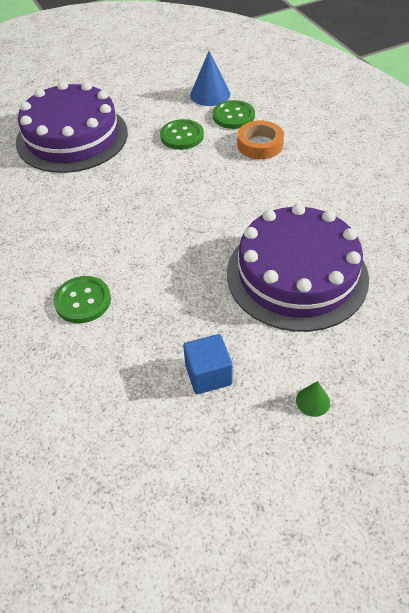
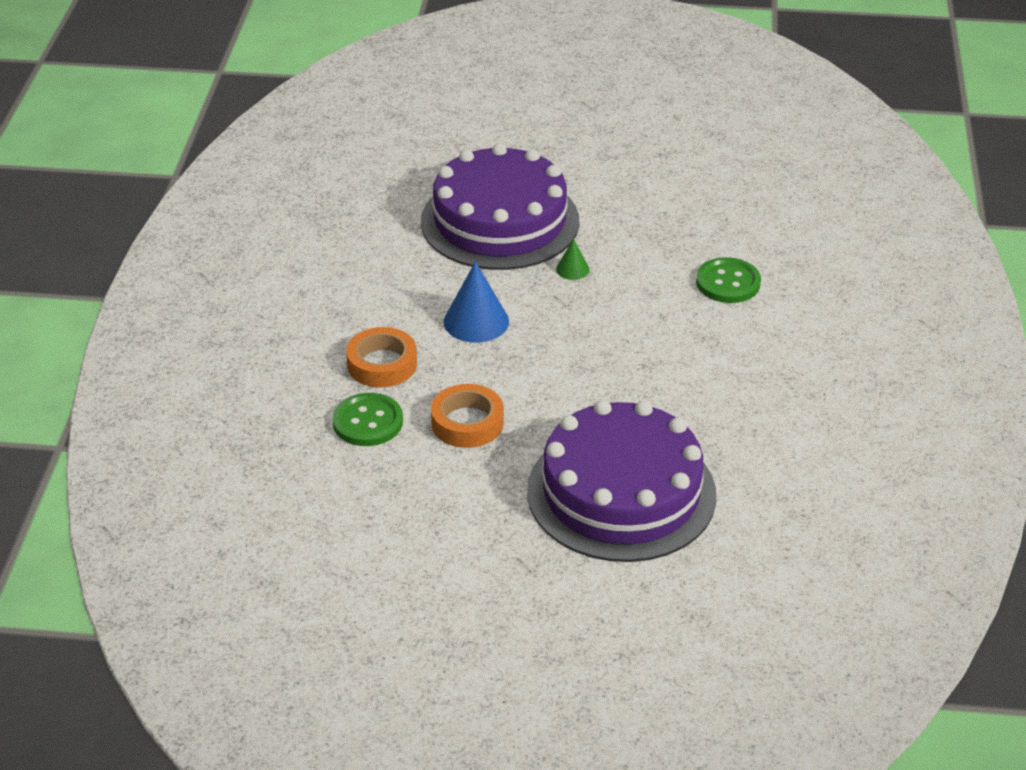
camera: 150 degrees left, 10 degrees down
green button [160,119,204,150] -> orange tape [431,384,504,448]
blue cube [183,334,232,394] -> none
blue cone [190,51,230,106] -> blue cone moved to [444,262,509,343]
green cone [296,381,330,417] -> green cone moved to [556,239,589,280]

